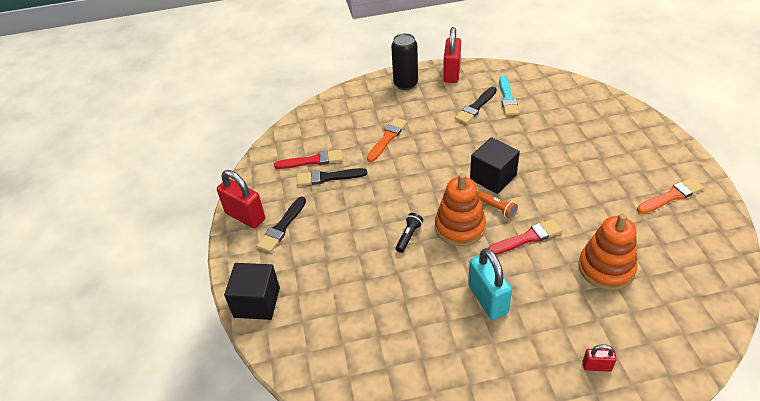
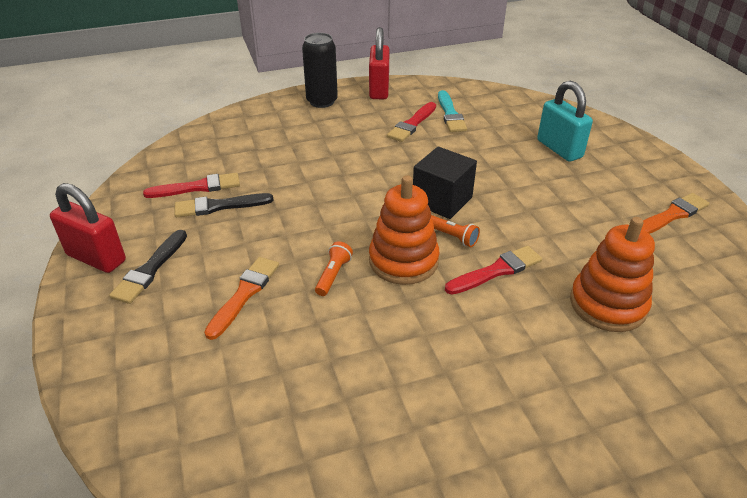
camera: 10 degrees left, 5 degrees down
black cube [224,263,280,320] -> none
orange brush [367,117,407,162] -> orange brush moved to [204,257,279,340]
black flashlight [396,213,423,253] -> orange flashlight [315,241,353,296]
black brush [455,87,497,124] -> red brush [387,102,436,142]
turquoise padlock [468,248,512,320] -> turquoise padlock moved to [537,81,593,162]
red padlock [582,344,616,372] -> none

